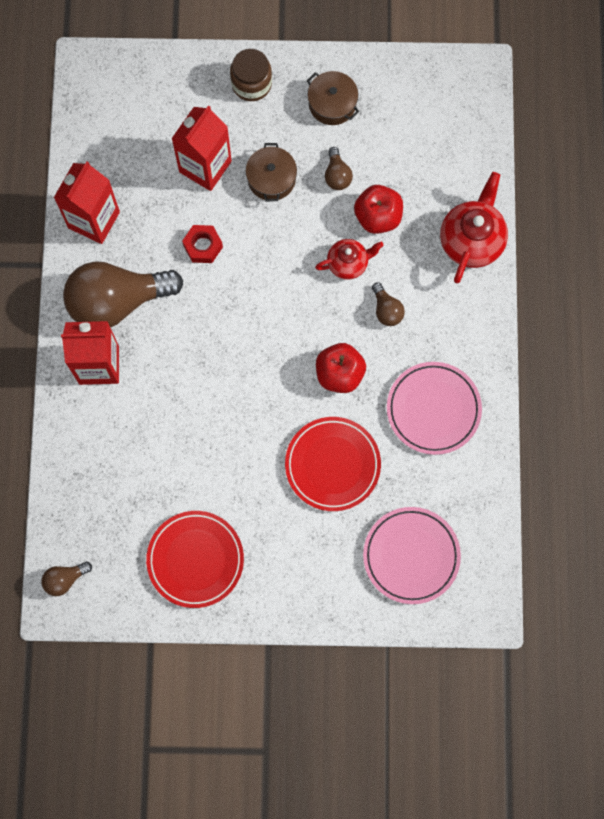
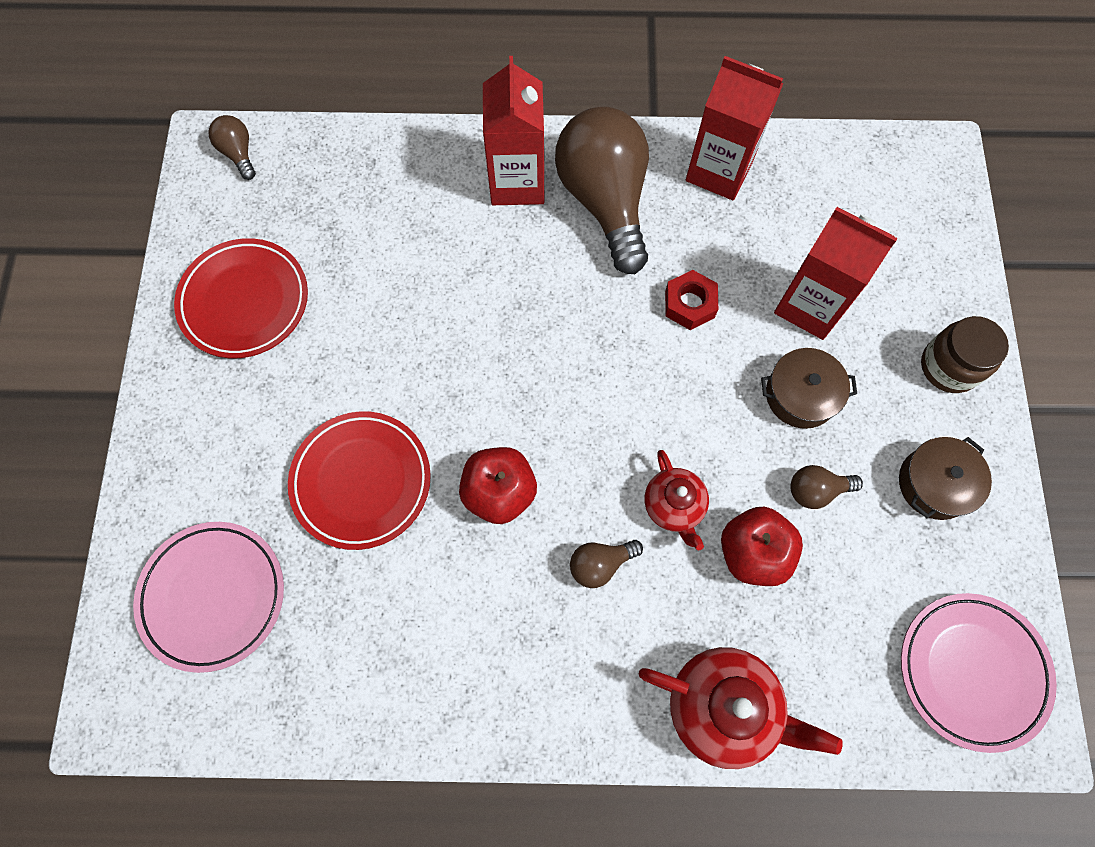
camera: 90 degrees right, 5 degrees down
pink plate [387,362,482,455] -> pink plate moved to [901,593,1057,753]

